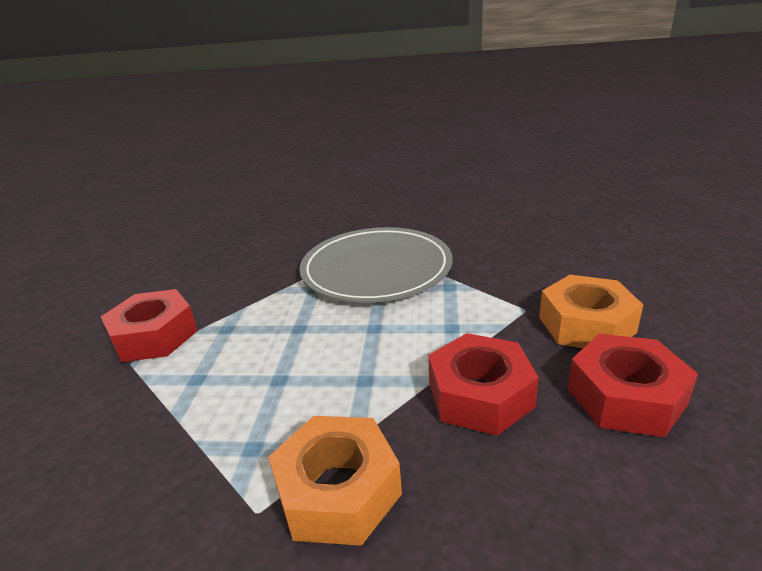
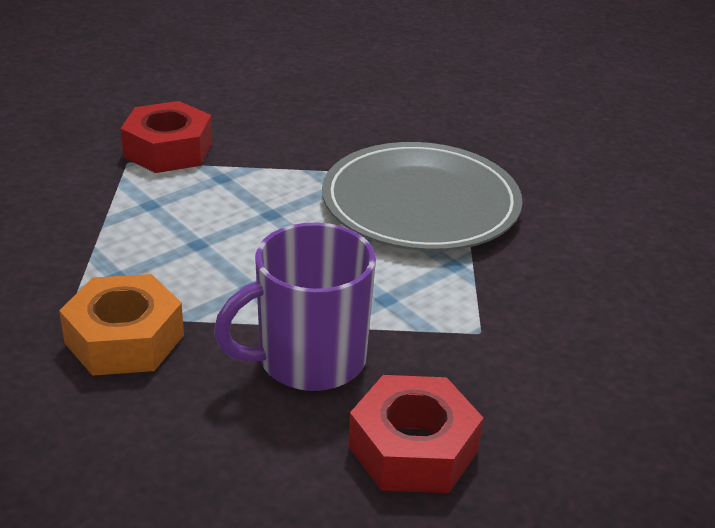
camera: 40 degrees right, 5 degrees up
red nut [428,333,539,436] -> purple mug [214,222,376,391]
orange nut [539,275,643,348] -> none

